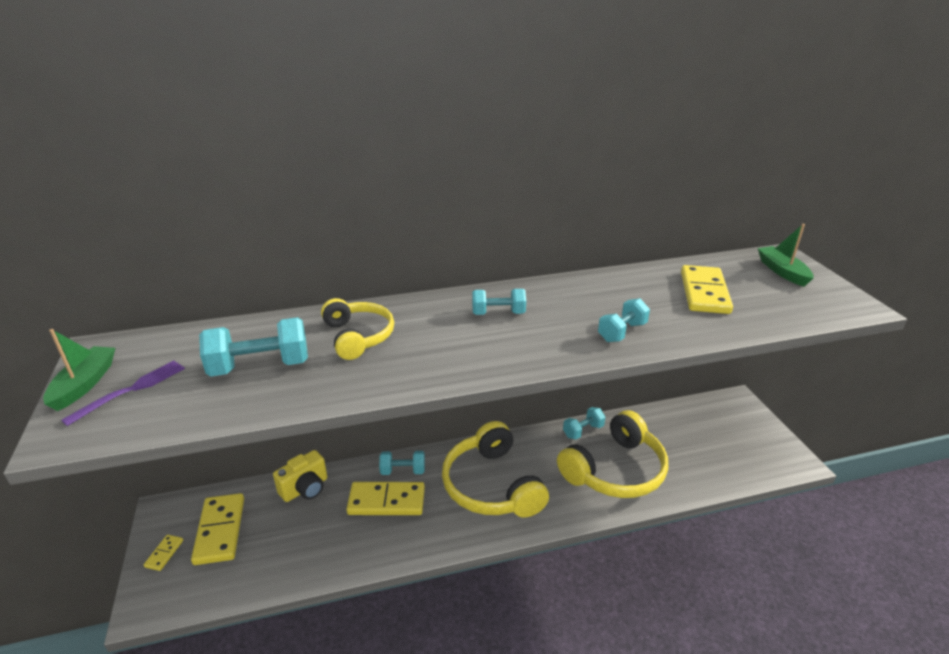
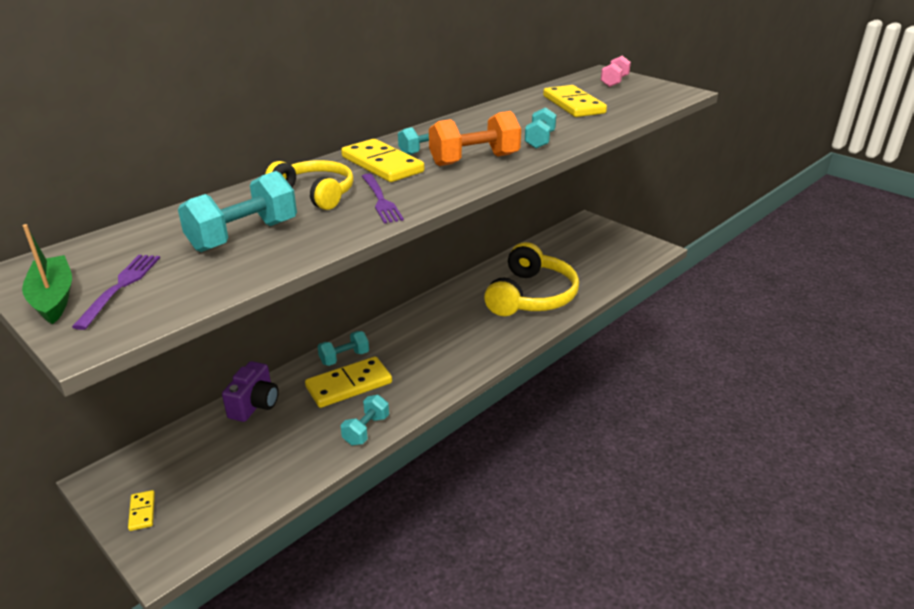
camera: 30 degrees left, 0 degrees up
yellow domino [191,493,244,565] -> yellow domino moved to [341,139,424,182]
yellow camera [273,450,327,502] -> purple camera [222,361,279,422]
yellow headphones [442,421,549,518] -> none
turquoise dumbbell [563,407,605,440] -> turquoise dumbbell moved to [341,395,389,445]
green boat [758,224,814,287] -> pink dumbbell [601,56,631,87]
none -> purple fork [362,173,404,223]
none -> orange dumbbell [429,111,521,166]

